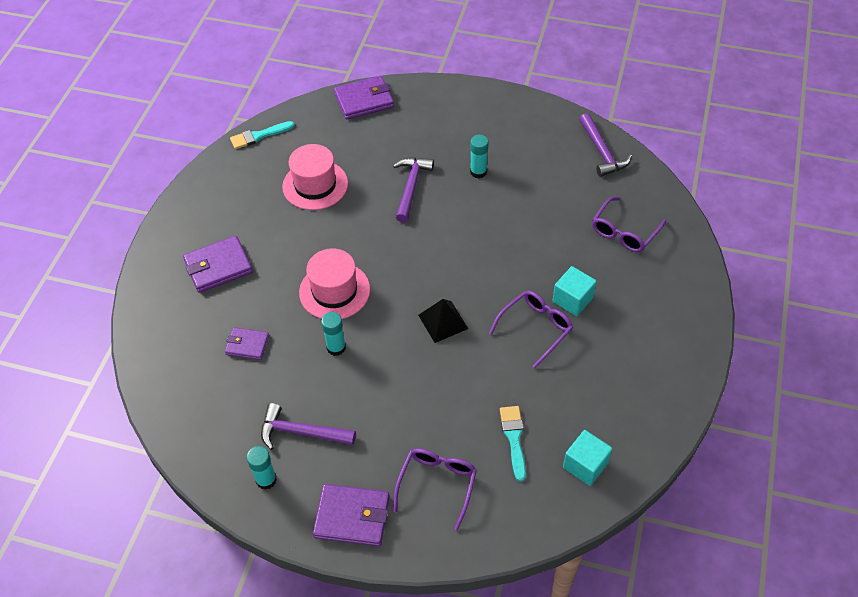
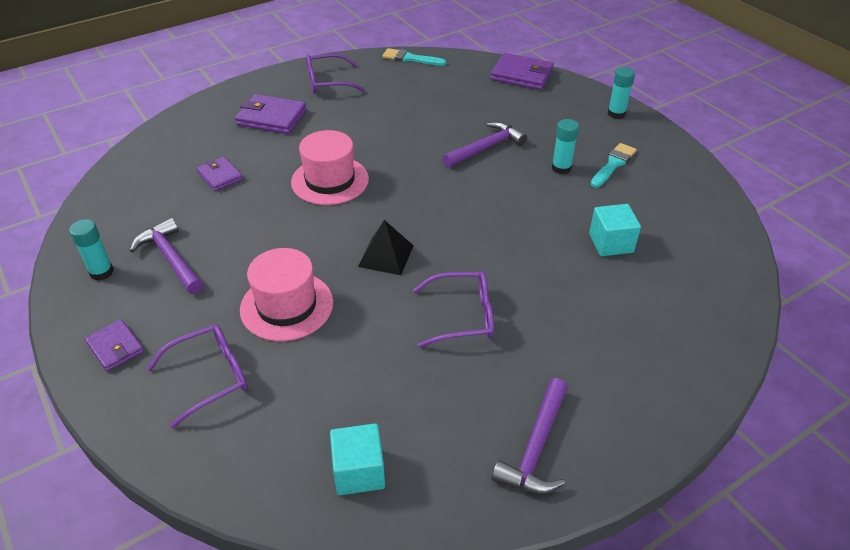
camera: 40 degrees right, 10 degrees down
pink hat [282,144,348,210] -> pink hat moved to [240,248,333,341]
purple wallet [313,484,390,546] -> purple wallet [85,319,144,372], size x0.61
turquoise glue stick [321,312,346,356] -> turquoise glue stick moved to [607,67,635,119]
turquoise brush [500,406,526,482] -> turquoise brush moved to [591,143,637,188]
turquoise cube [552,266,597,316] -> turquoise cube moved to [589,204,641,256]
purple hammer [579,113,632,177] -> purple hammer moved to [492,378,568,494]
purple glasses [592,197,666,252] -> purple glasses moved to [306,54,365,94]

